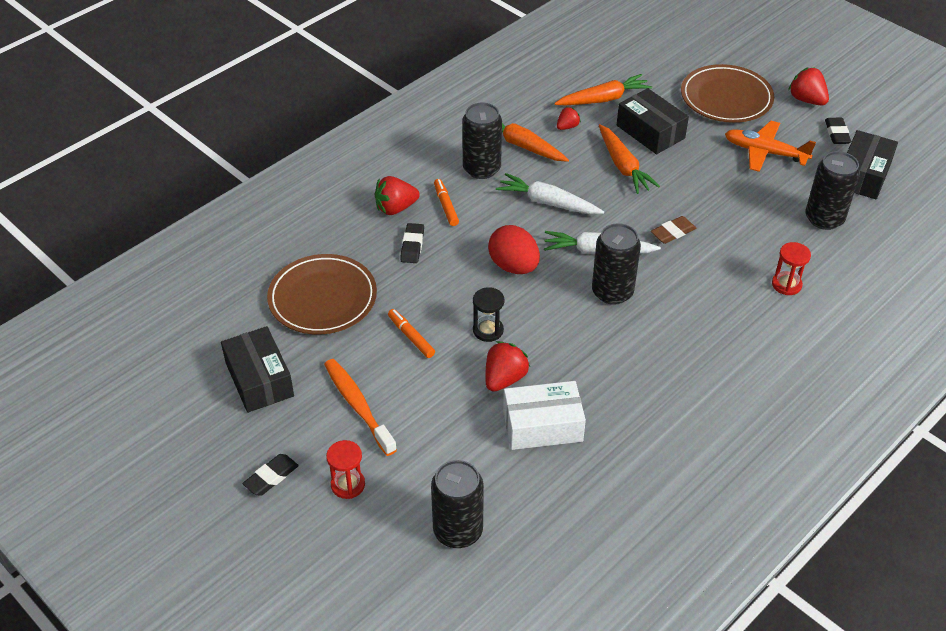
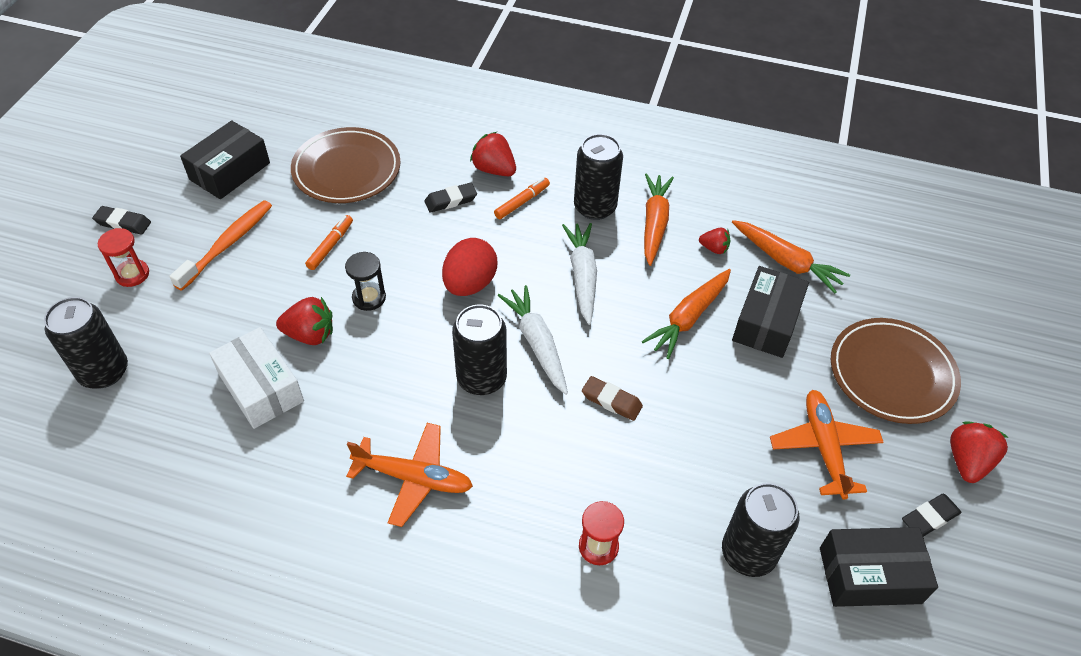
camera: 60 degrees right, 5 degrees up
none -> orange plane [346,423,473,527]

